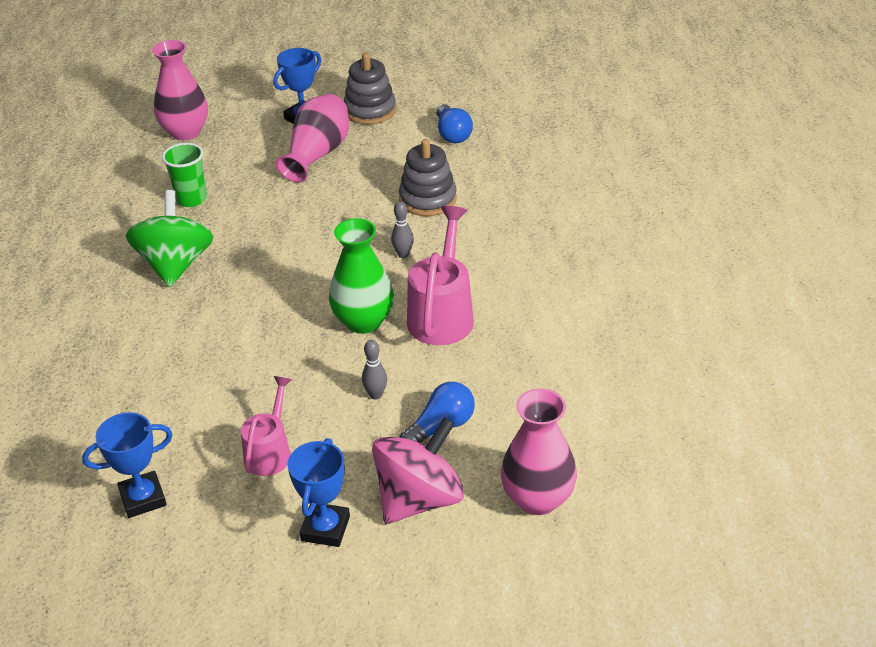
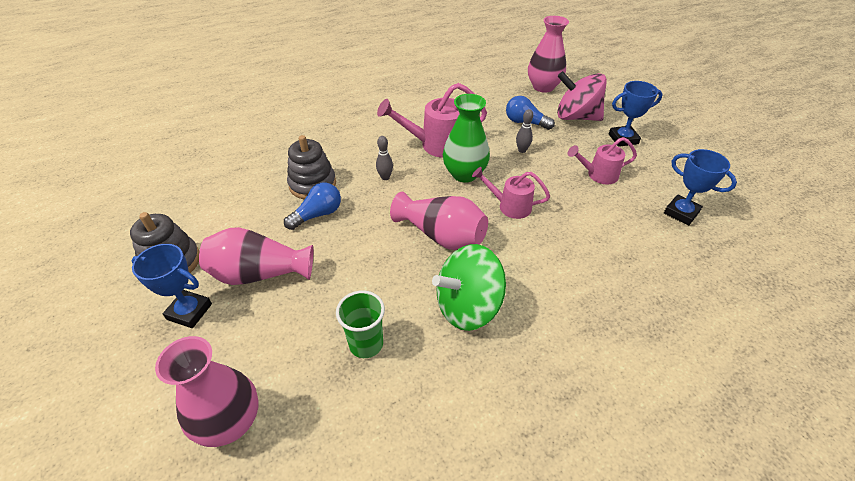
camera: 115 degrees left, 5 degrees up
blue light bulb [436,104,473,143] -> blue light bulb moved to [284,183,341,230]
none -> pink vase [390,192,488,250]
none -> pink watering can [472,167,550,219]

